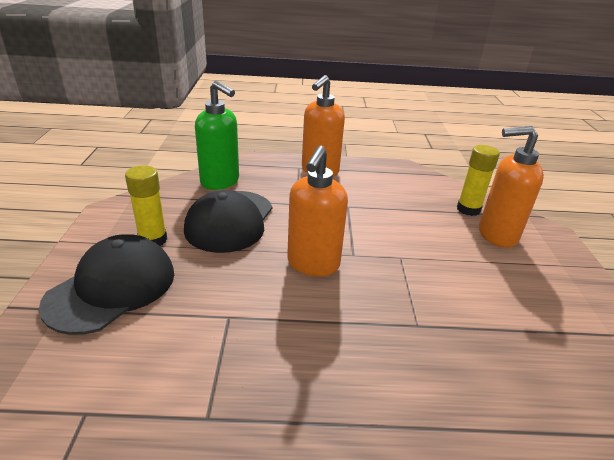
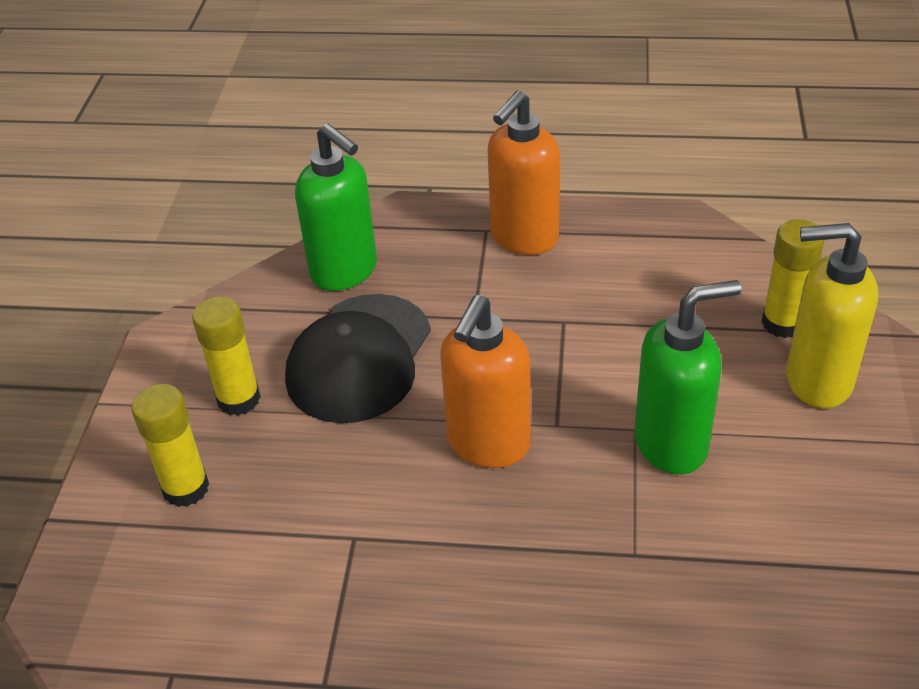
camera: 10 degrees right, 10 degrees up
black cap [39,234,174,335] -> yellow glue stick [131,384,209,507]
orange soap dispenser [479,126,544,248] -> yellow soap dispenser [786,223,878,408]
none -> green soap dispenser [634,280,742,474]

